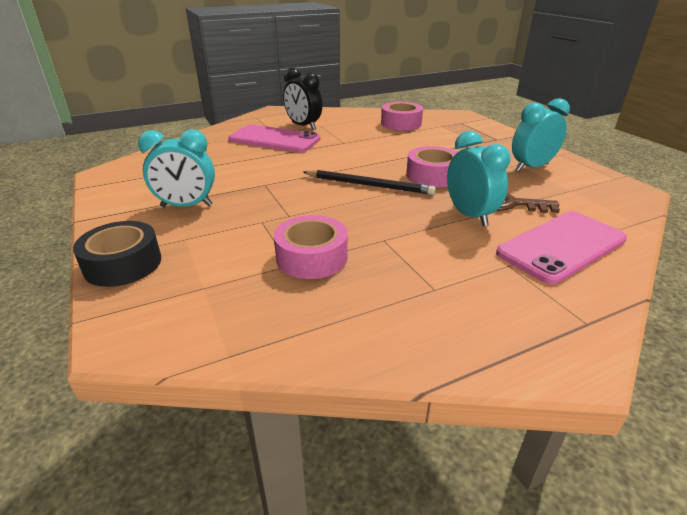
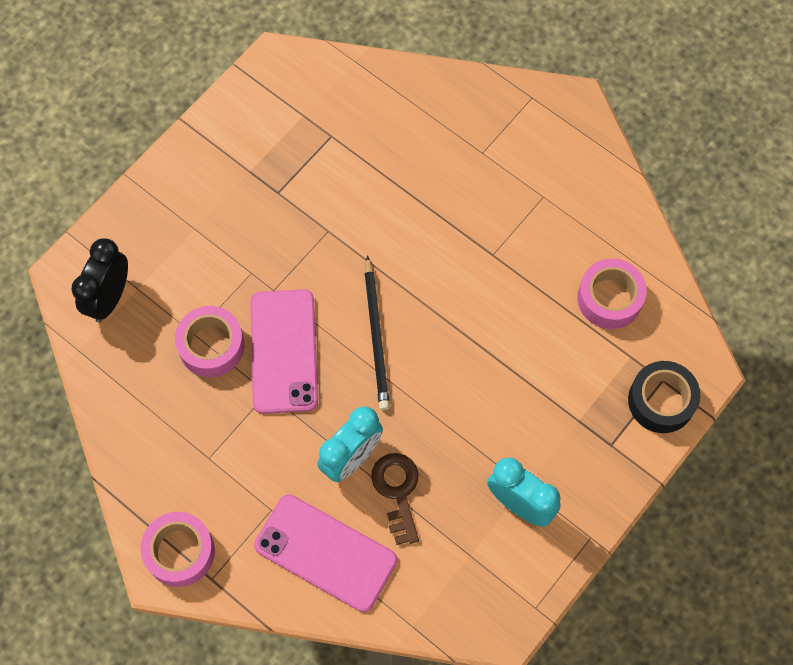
camera: 65 degrees right, 35 degrees up
black tape [73,221,161,287] -> black tape moved to [628,361,700,433]
turquoise clock [138,130,215,207] -> none
pink phone [229,125,321,152] -> pink phone moved to [250,289,318,414]
black clock [283,68,322,130] -> black clock moved to [72,238,128,322]
pink tape [406,146,458,187] -> pink tape moved to [141,512,215,587]

